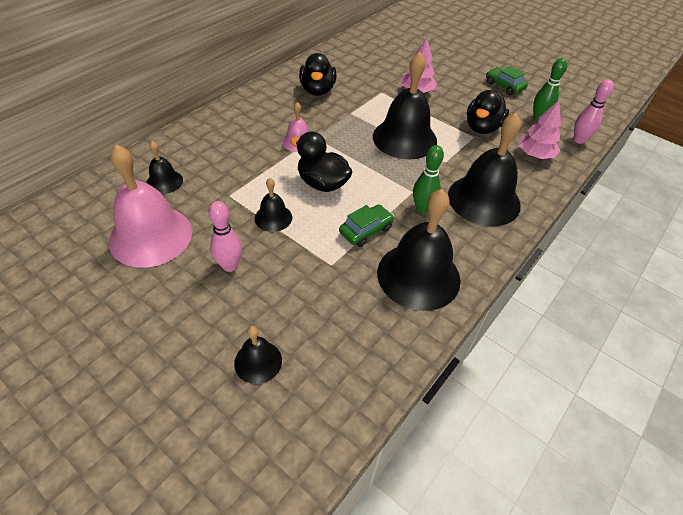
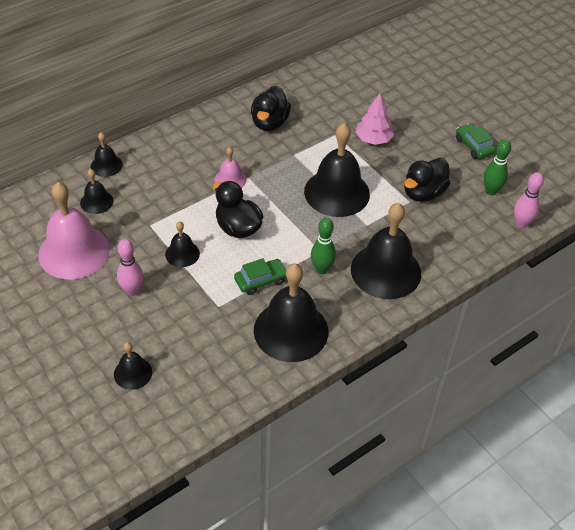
camera: 15 degrees right, 0 degrees up
pink tree [519,100,561,159] -> none
none -> black bell [91,132,123,177]

